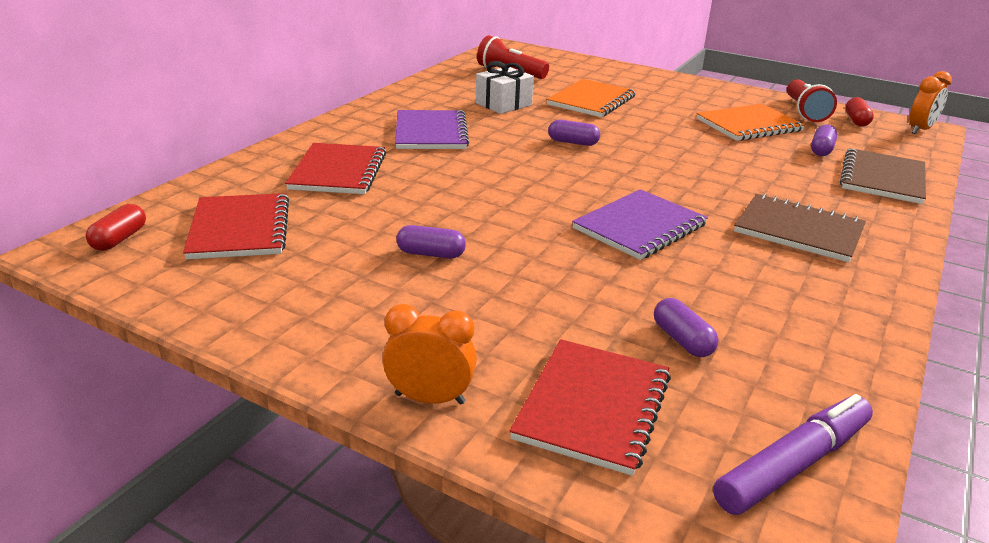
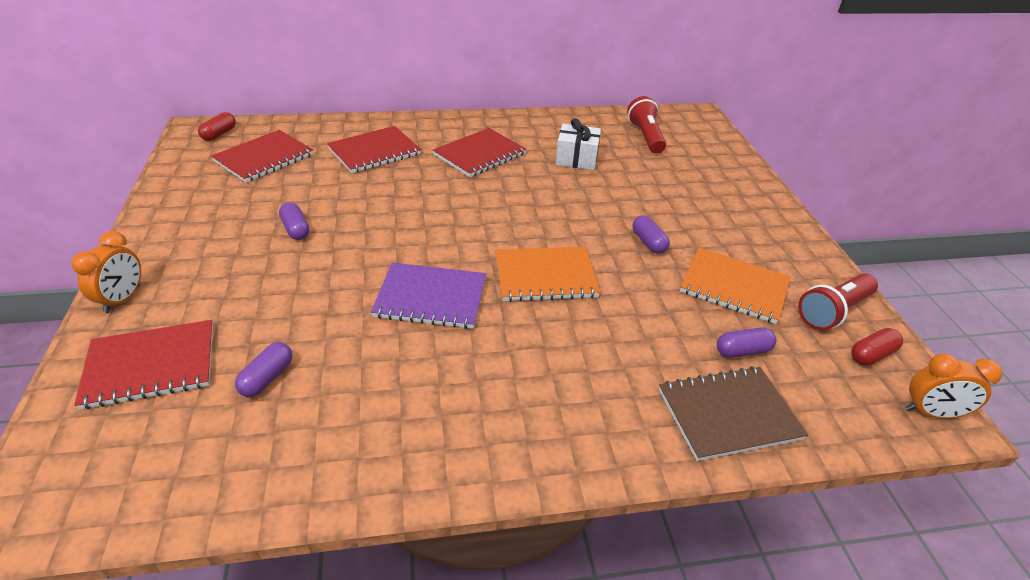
camera: 50 degrees right, 10 degrees up
red capsule [86,204,146,251] -> red capsule turned 45 degrees counterclockwise [198,112,236,141]
orange clock [383,304,477,405] -> orange clock turned 45 degrees clockwise [71,231,141,313]
purple notebook [395,110,469,149] -> red notebook [433,128,526,177]
orange notebook [546,79,636,117] -> orange notebook moved to [495,246,600,302]
purple capsule [548,120,600,146] -> purple capsule moved to [633,215,670,254]
purple marker [713,394,873,515] -> none
brown notebook [734,193,866,262] -> none

